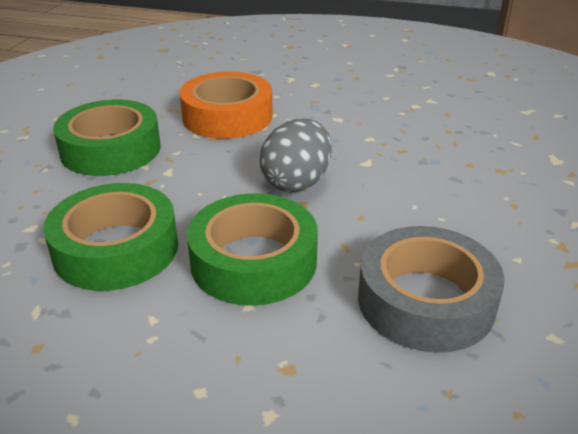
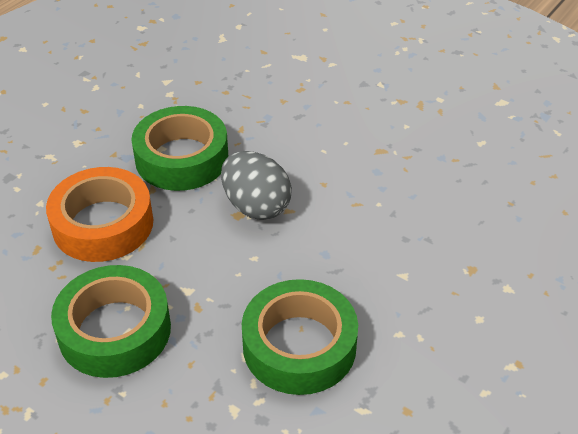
camera: 70 degrees left, 10 degrees up
green tape [187,193,318,306] -> green tape moved to [131,106,228,191]
grey tape [358,226,505,353] -> none

